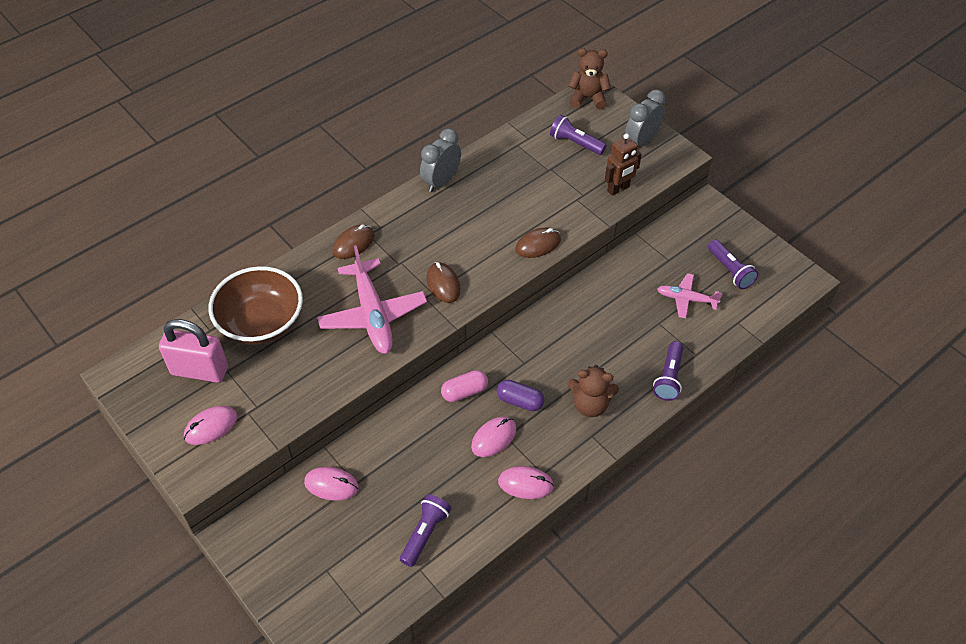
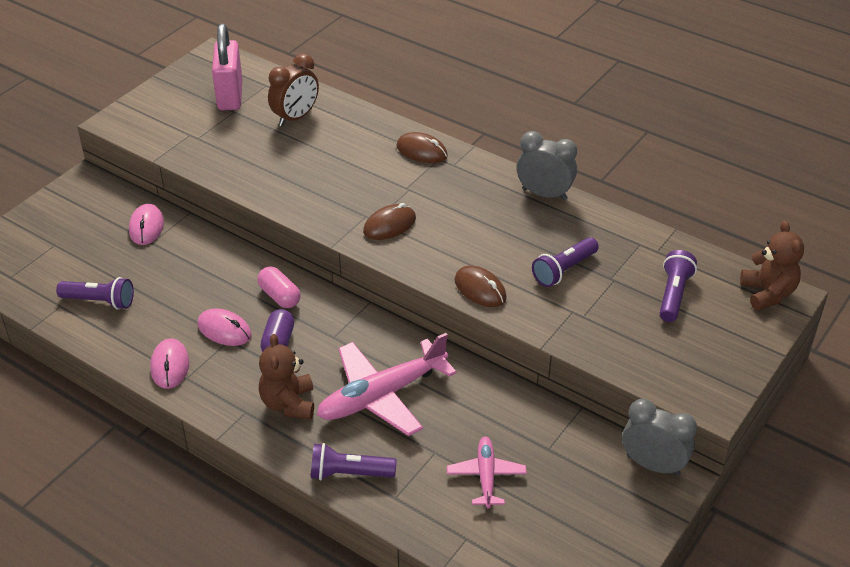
camera: 75 degrees right, 10 degrees down
pink mouse [184,406,238,445] -> none
brown bowl [209,266,303,345] -> brown clock [268,53,319,126]
pink plane [317,245,427,354] -> pink plane moved to [317,333,457,436]
brown robot [605,133,642,196] -> none
grey clock [625,90,666,146] -> grey clock moved to [622,398,697,476]
purple flashlight [708,239,758,289] -> purple flashlight moved to [532,237,599,287]

